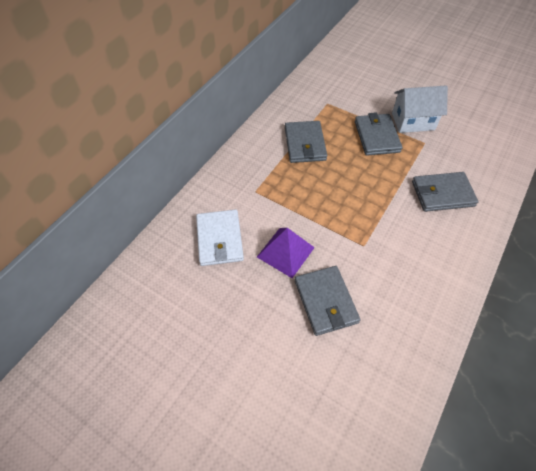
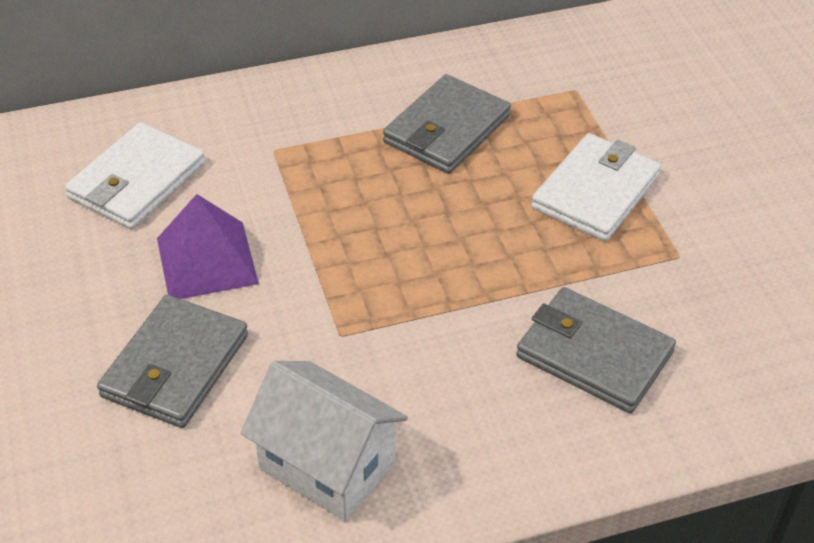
camera: 40 degrees right, 10 degrees down
grey wallet [355,112,403,156] -> white wallet [531,133,661,242]
white house [392,85,448,133] -> white house moved to [241,361,408,521]

